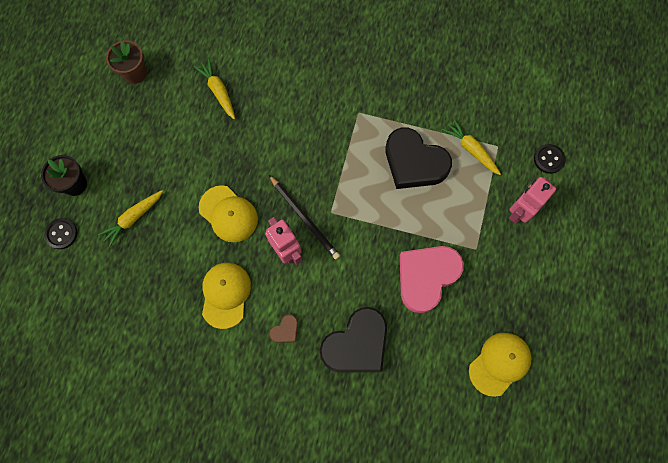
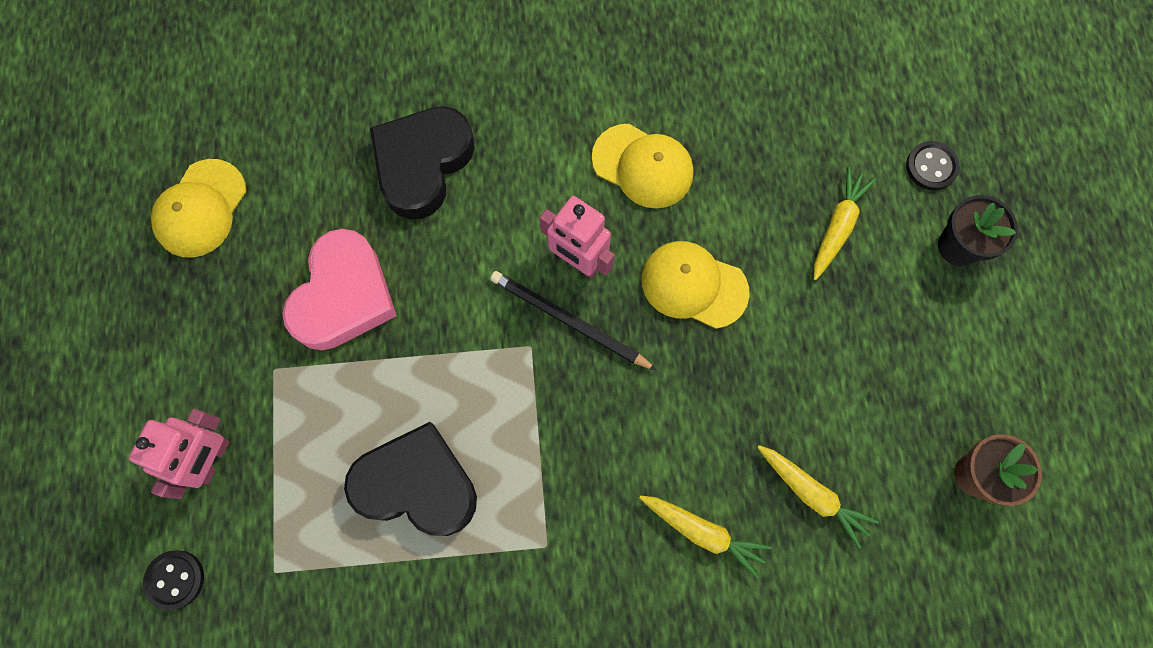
camera: 160 degrees right, 0 degrees up
yellow cap [202,263,251,329] -> yellow cap turned 45 degrees counterclockwise [592,124,693,208]
brown heart [269,314,298,343] -> none
yellow carrot [442,119,501,175] -> yellow carrot moved to [639,495,772,578]

